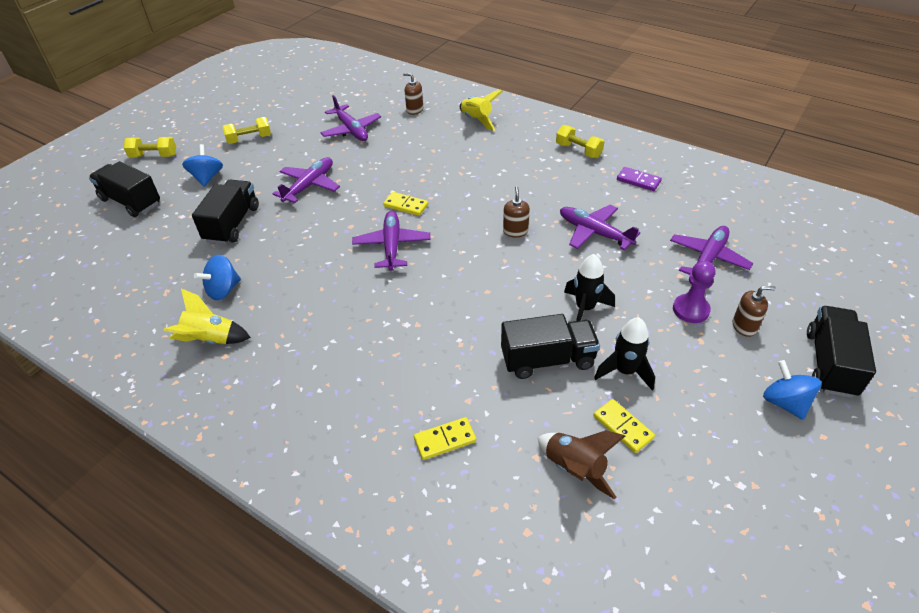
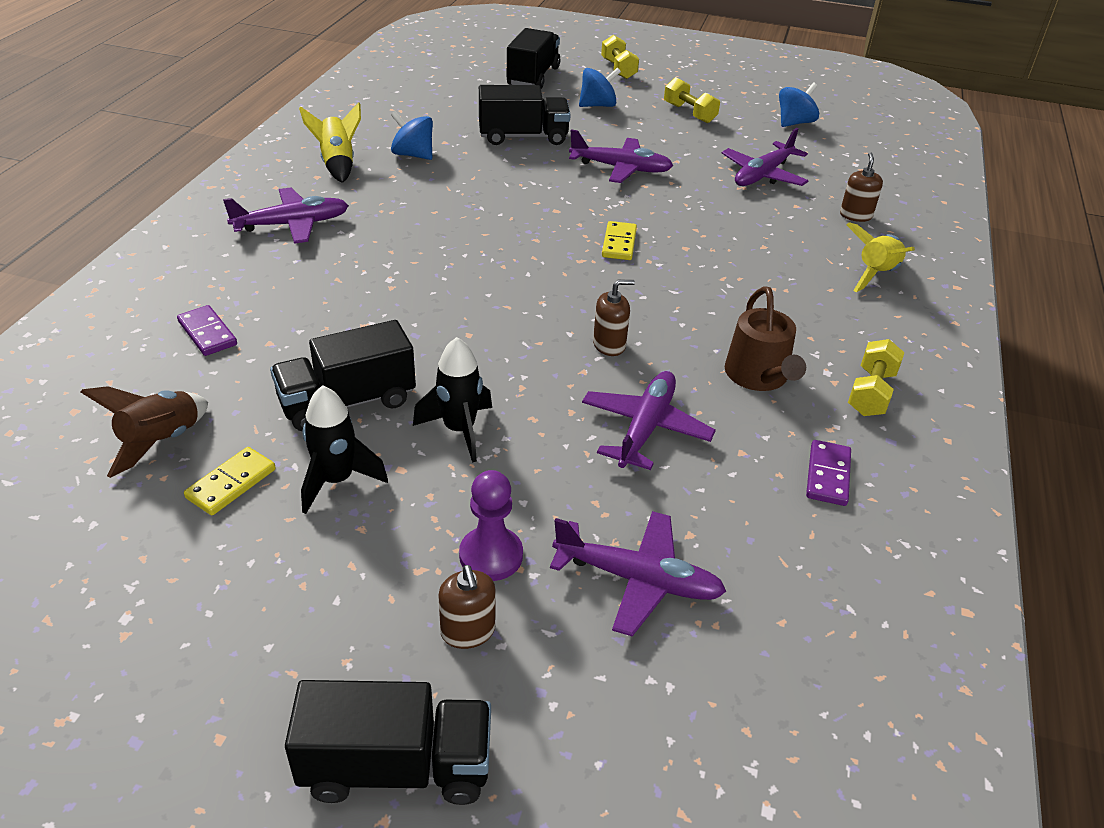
camera: 70 degrees right, 5 degrees down
purple plane [352,211,430,271] -> purple plane moved to [223,188,349,244]
yellow domino [414,417,476,460] -> purple domino [177,305,237,356]
black truck [501,314,600,379] -> black truck turned 90 degrees clockwise [270,320,416,431]
blue spinning top [763,360,822,420] -> blue spinning top moved to [779,82,819,127]
none -> brown watering can [725,286,806,391]

